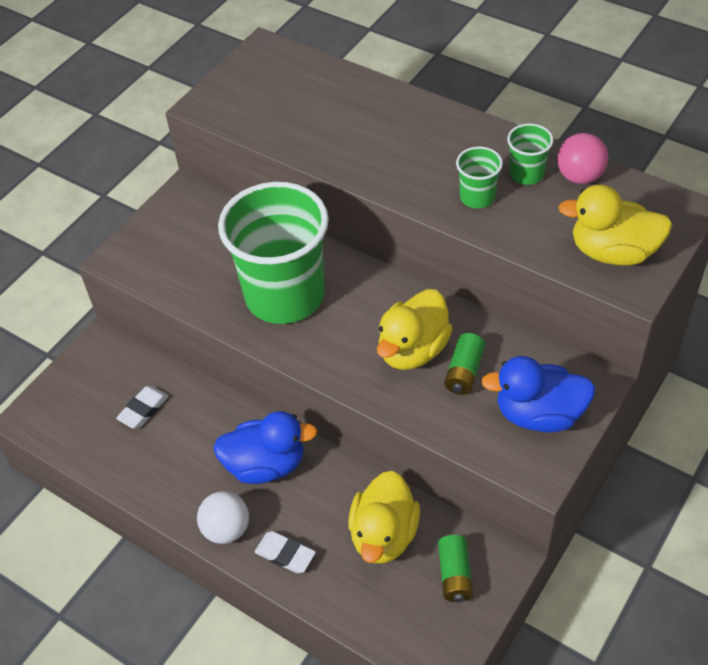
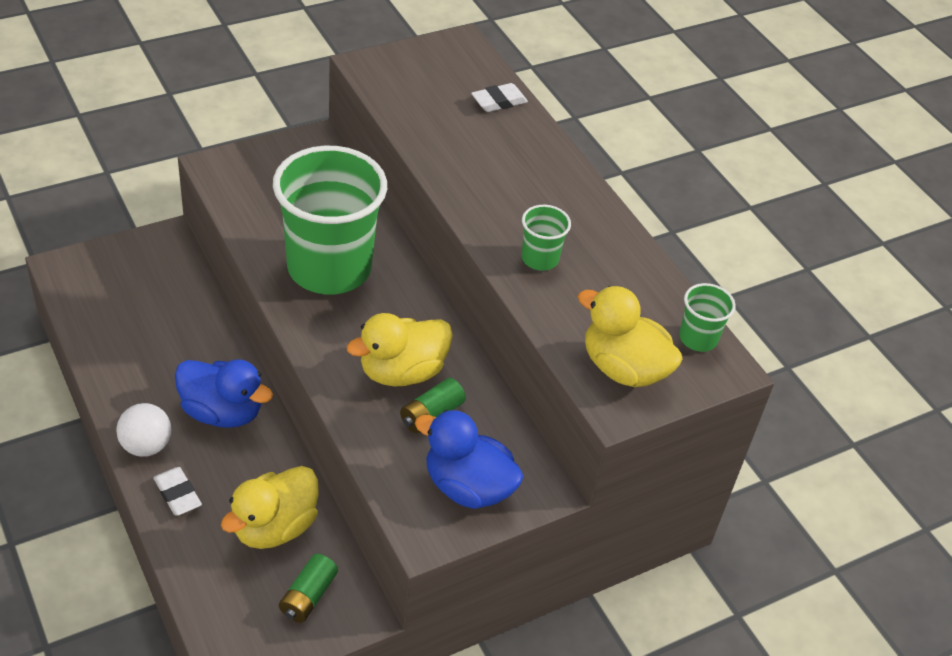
camera: 20 degrees right, 5 degrees down
white eraser [116,386,169,429] -> white eraser moved to [471,83,528,112]
green cup [507,123,553,185] -> green cup moved to [679,283,736,352]
pink ball [557,133,608,184] -> none

